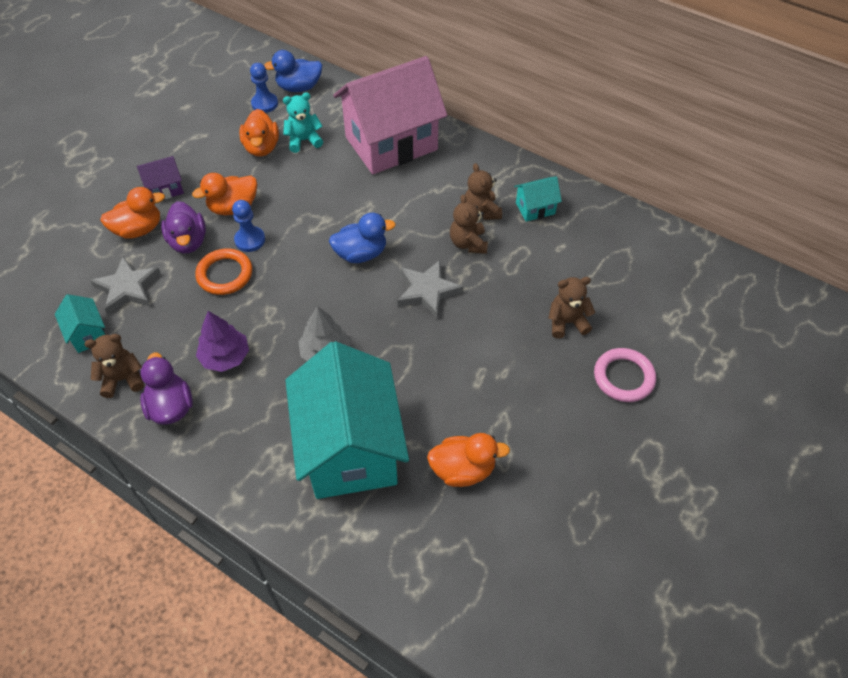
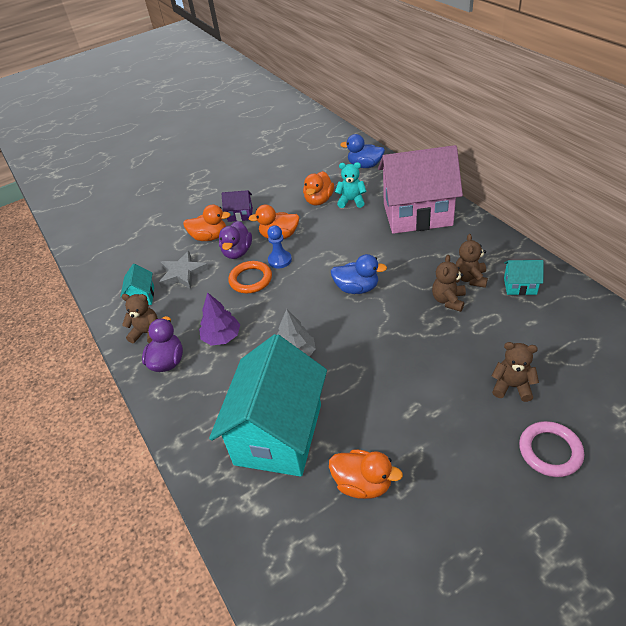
camera: 30 degrees right, 10 degrees down
blue pawn [250,63,278,113] -> none
grey star [397,260,463,319] -> none

